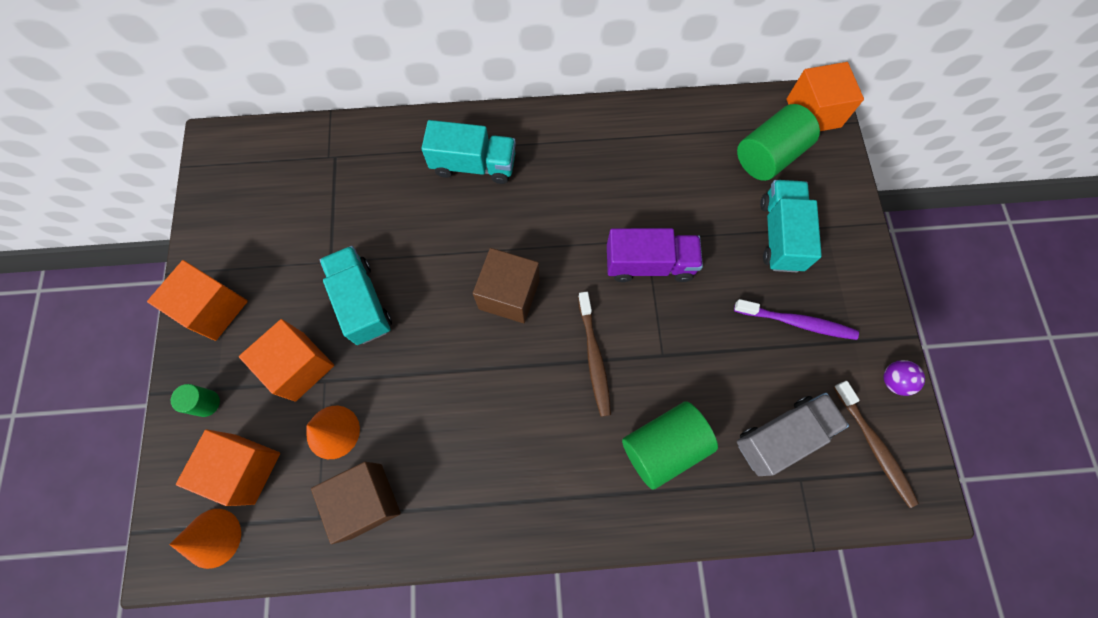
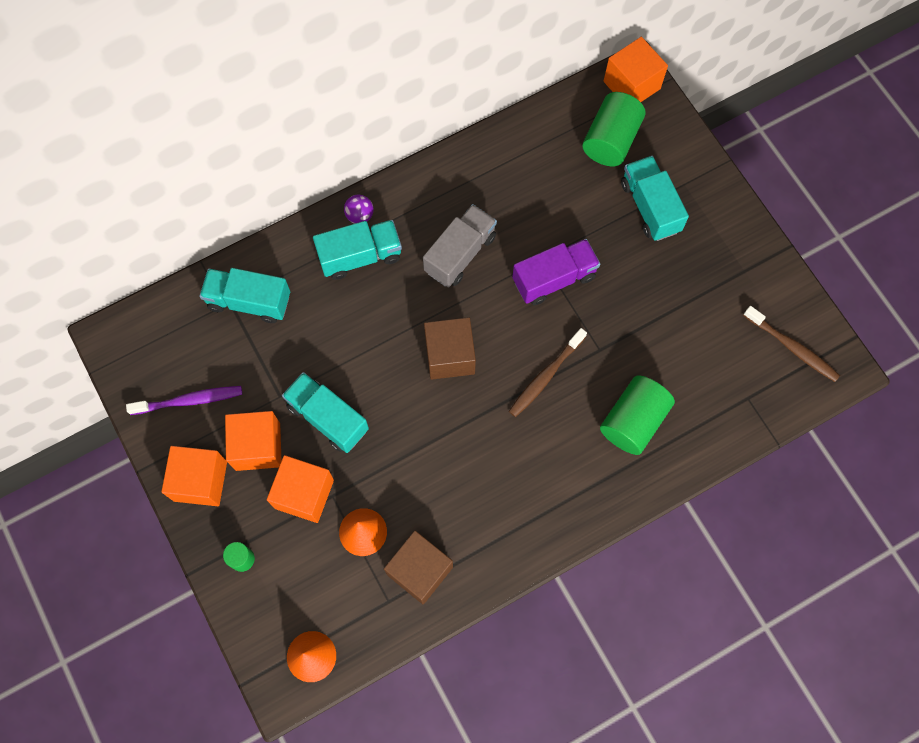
camera: 25 degrees left, 0 degrees up
orange cube [176,429,280,506] -> orange cube moved to [225,411,281,471]
brown toothbrush [578,292,611,417] -> brown toothbrush turned 75 degrees clockwise [509,328,587,417]
purple toothbrush [734,299,859,340] -> purple toothbrush moved to [126,386,242,415]
grey truck [737,393,849,476] -> grey truck moved to [423,204,497,287]
purple ball [883,360,925,396] -> purple ball moved to [344,195,374,224]
none -> turquoise truck [199,268,290,323]

